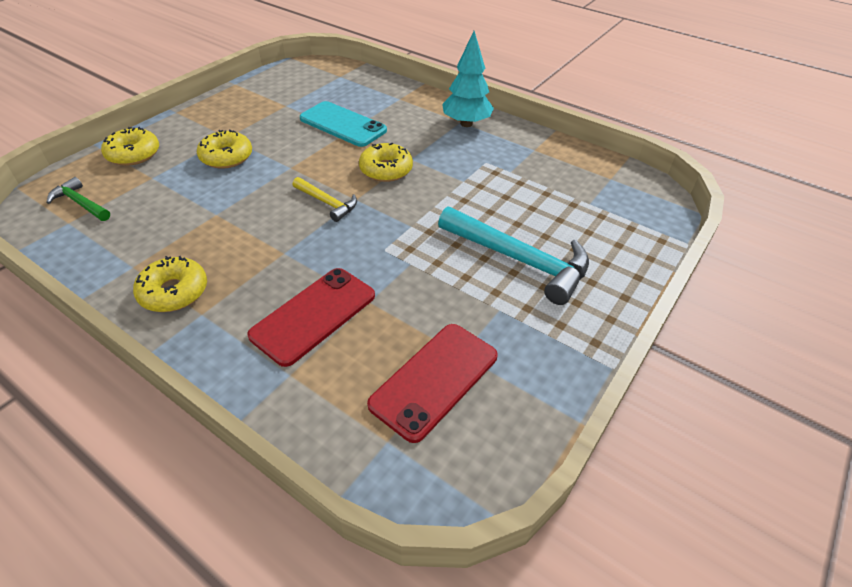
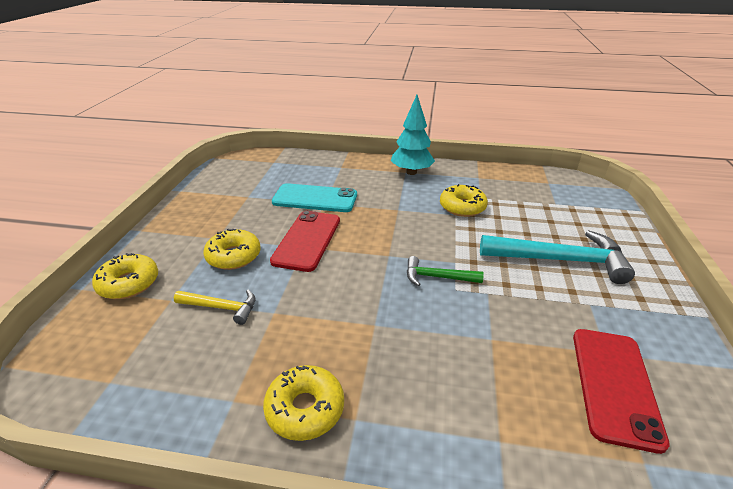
camera: 25 degrees left, 10 degrees down
green hammer [46,177,110,221] -> green hammer moved to [407,256,484,286]
red phone [247,268,375,367] -> red phone moved to [270,211,340,272]
yellow hammer [292,177,357,222] -> yellow hammer moved to [174,290,255,325]
yellow donut [359,143,413,182] -> yellow donut moved to [440,184,488,217]

